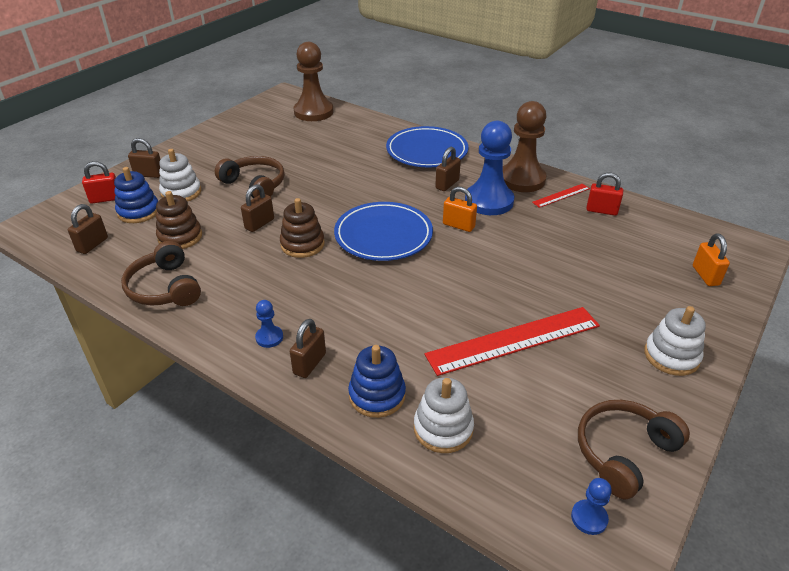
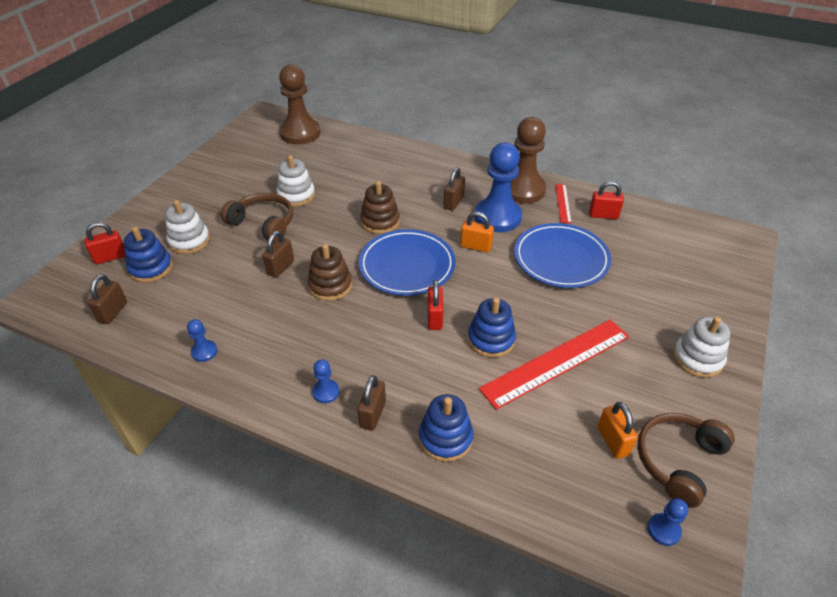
camera: 10 degrees left, 5 degrees up
brown headphones [121,241,201,306] -> blue pawn [187,319,218,362]
brown padlock [128,138,161,178] -> none
brown stacking toy [156,191,202,249] -> brown stacking toy moved to [360,181,400,234]
blue plate [386,126,468,168] -> blue plate moved to [514,223,611,288]
white stacking toy [414,377,474,453] -> white stacking toy moved to [277,155,315,207]
red ruler [532,184,590,208] -> red ruler turned 45 degrees counterclockwise [555,184,572,224]
orange padlock [693,234,730,286] -> orange padlock moved to [597,402,638,459]
none -> red padlock [428,280,443,330]
none -> blue stacking toy [468,298,516,358]

